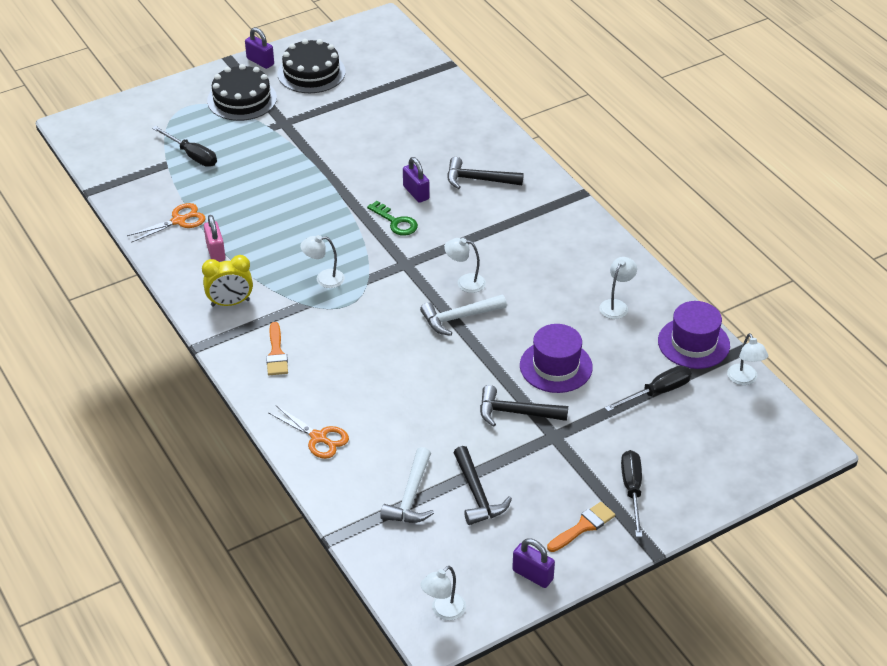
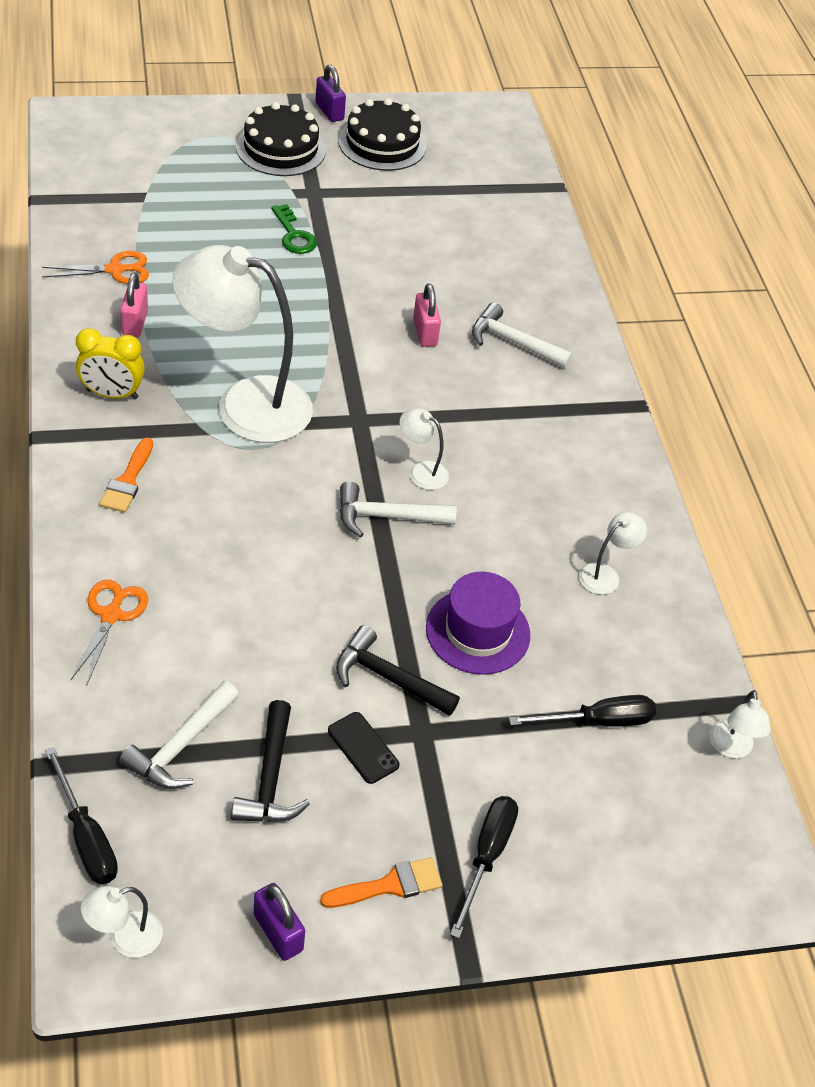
camera: 15 degrees right, 5 degrees up
black screwdriver [152,126,217,167] -> black screwdriver moved to [45,747,118,884]
orange scissors [269,406,349,459] -> orange scissors turned 135 degrees counterclockwise [70,580,148,684]
white lamp [300,235,345,288] -> white lamp [172,245,313,443], size x2.44
green key [367,201,418,236] -> green key moved to [271,204,317,254]
purple padlock [403,157,430,203] -> pink padlock [413,283,441,347]
black hammer [447,157,524,189] -> white hammer [472,302,573,368]
purple hat [658,301,730,369] -> none
none -> black phone [328,712,400,784]

